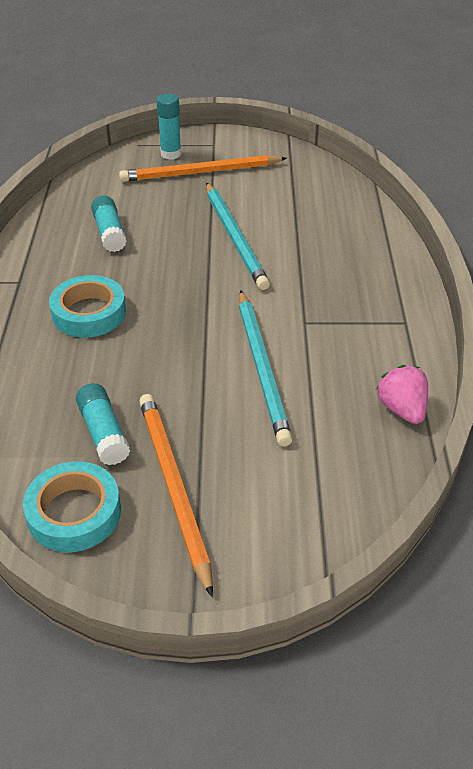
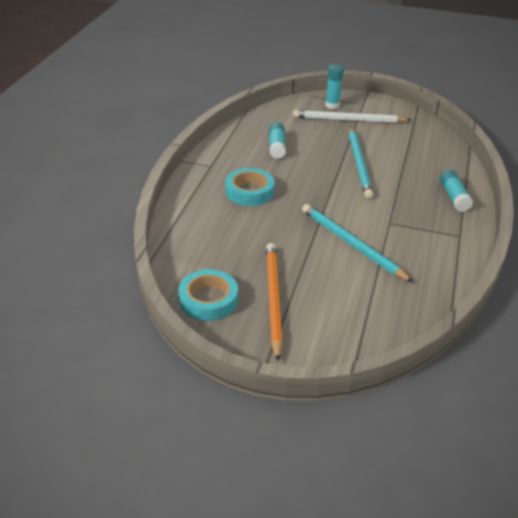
camera: 15 degrees right, 5 degrees down
turquoise glue stick [76,383,130,465] -> turquoise glue stick moved to [440,170,473,212]
orange pencil [119,155,287,182] -> white pencil [293,110,411,123]
turquoise pencil [239,290,292,446] -> turquoise pencil turned 135 degrees clockwise [302,204,413,282]
pink strawberry [376,365,428,424] -> none

